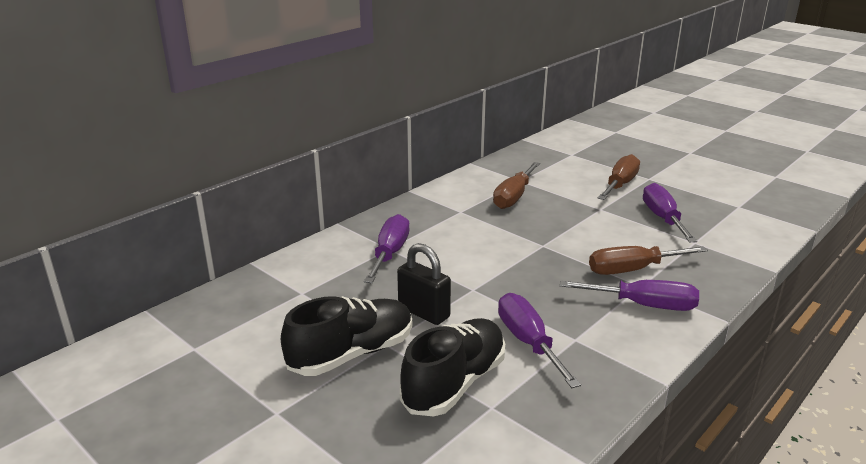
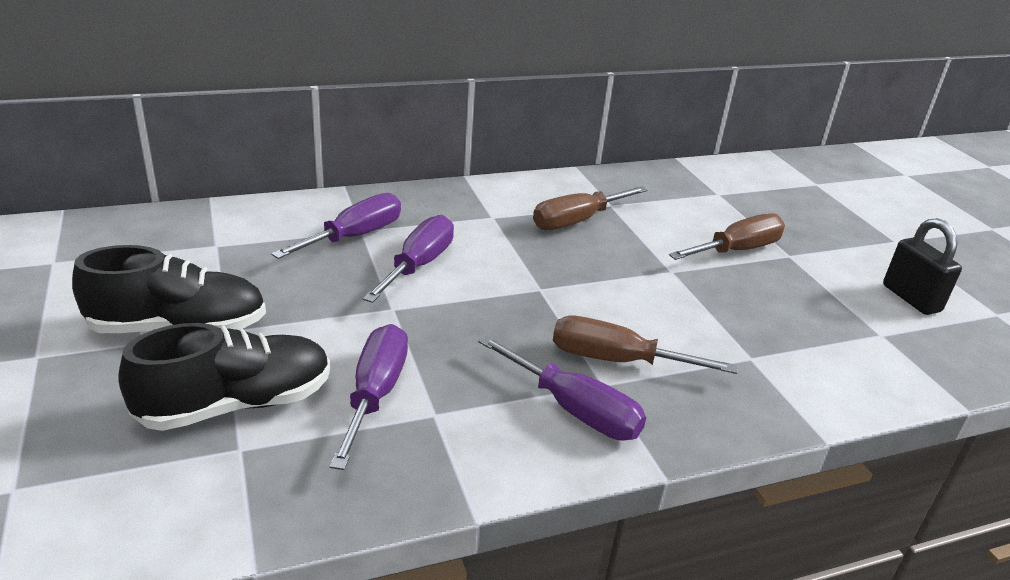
camera: 25 degrees right, 5 degrees up
black padlock [397,243,451,325] -> black padlock moved to [883,218,962,315]
purple screwdriver [643,183,697,242] -> purple screwdriver moved to [363,215,454,303]

